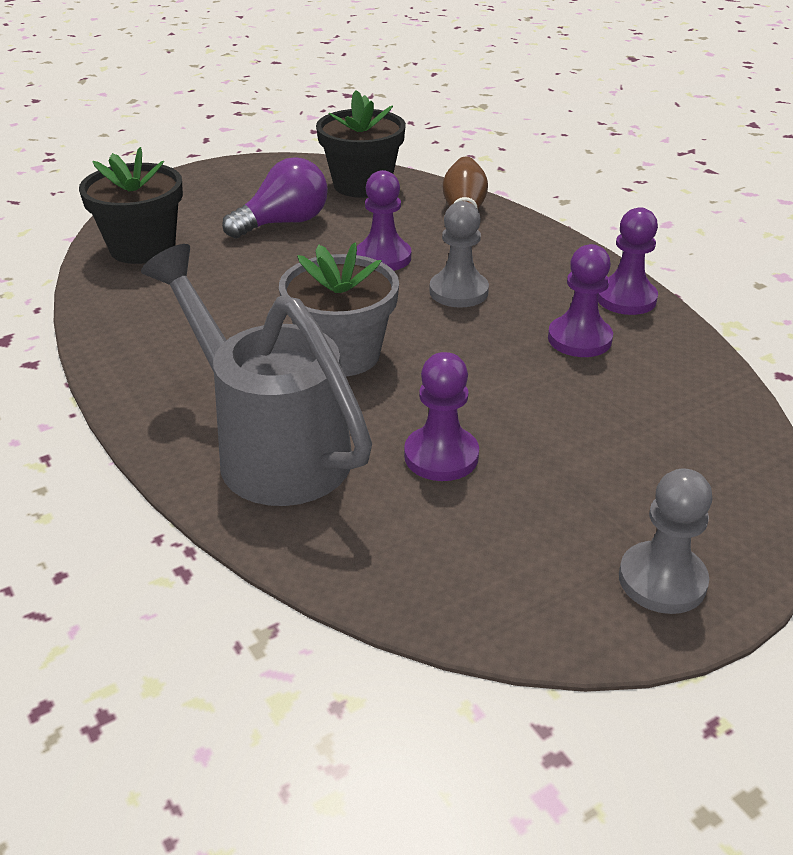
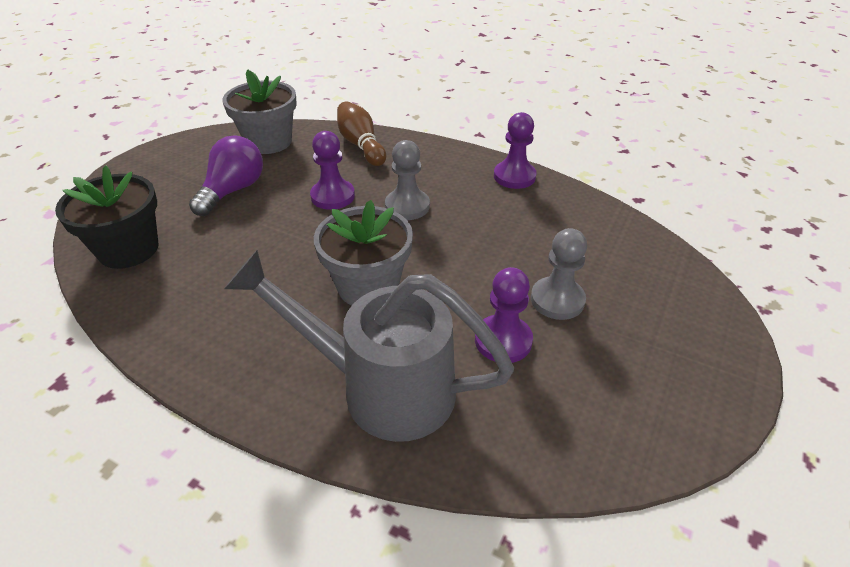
camera: 30 degrees left, 5 degrees up
black flower pot [316,90,406,198] -> grey flower pot [222,69,297,154]
purple pawn [548,244,613,357] -> none
grey pawn [619,468,712,614] -> grey pawn moved to [531,228,587,320]

